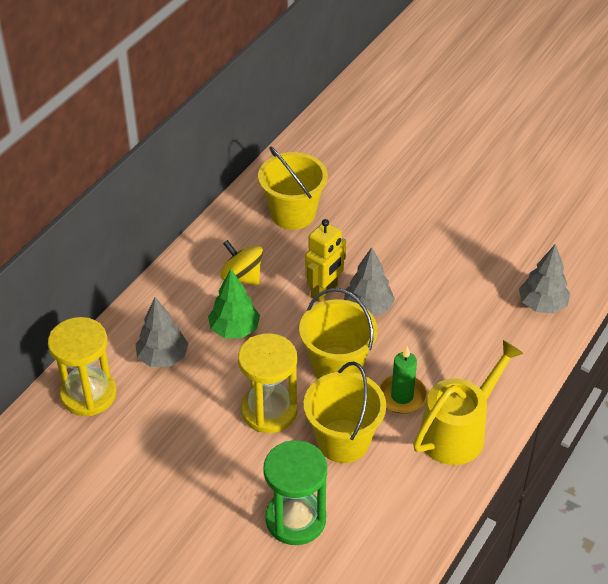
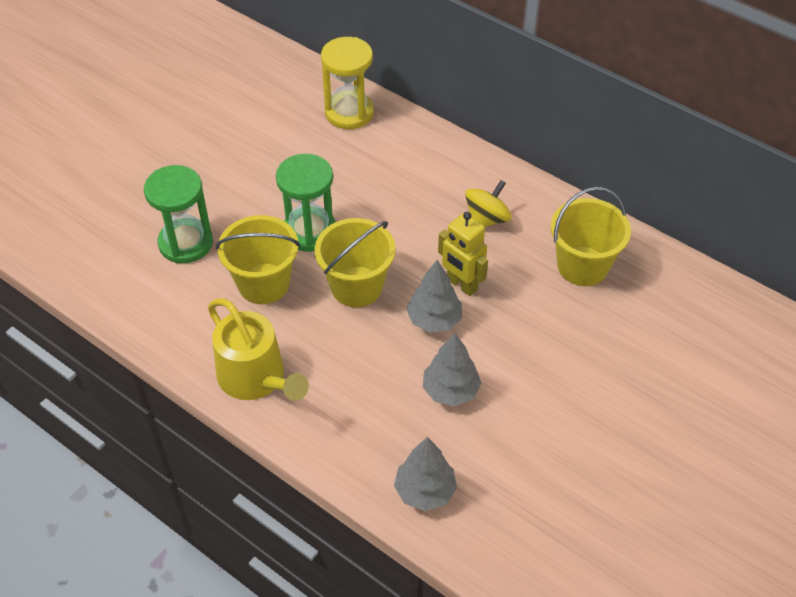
camera: 95 degrees right, 5 degrees up
grey tree [136,297,189,367] -> grey tree moved to [423,333,481,406]
green tree [208,269,260,338] -> none
yellow hourglass [238,333,298,433] -> green hourglass [276,154,336,252]
green candle [379,346,427,414] -> none

